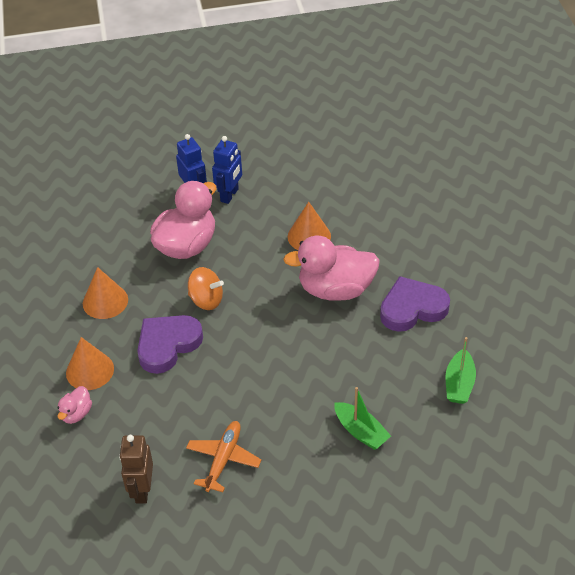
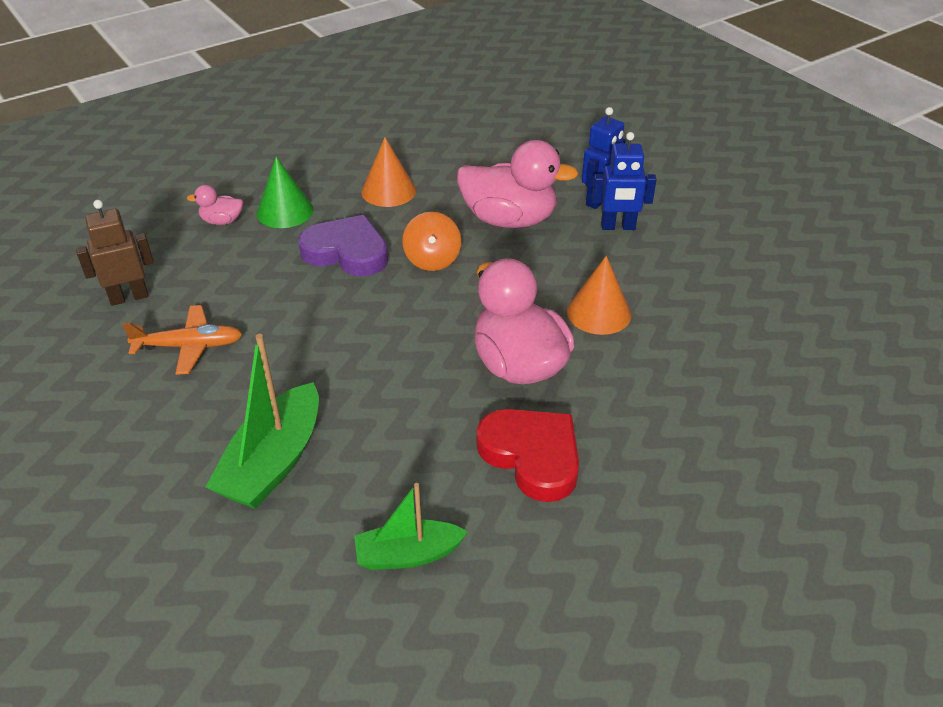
camera: 65 degrees right, 5 degrees down
orange cone [66,337,114,390] -> green cone [257,157,314,228]
green boat [334,387,391,450] -> green boat [206,334,319,509], size x1.57
purple heart [380,276,450,332] -> red heart [477,409,579,502]

